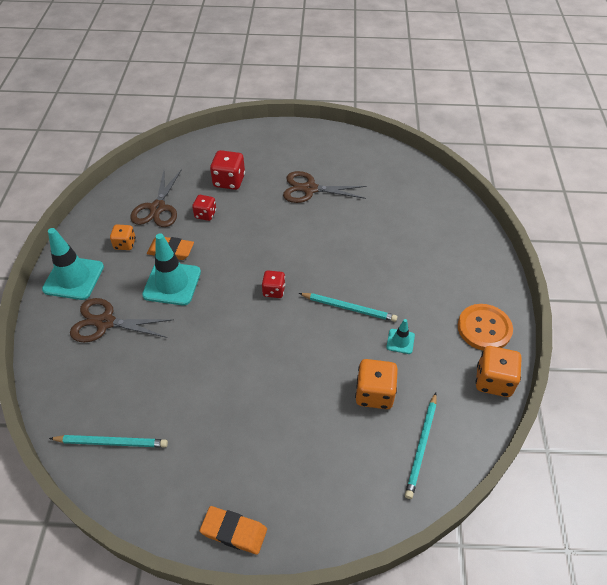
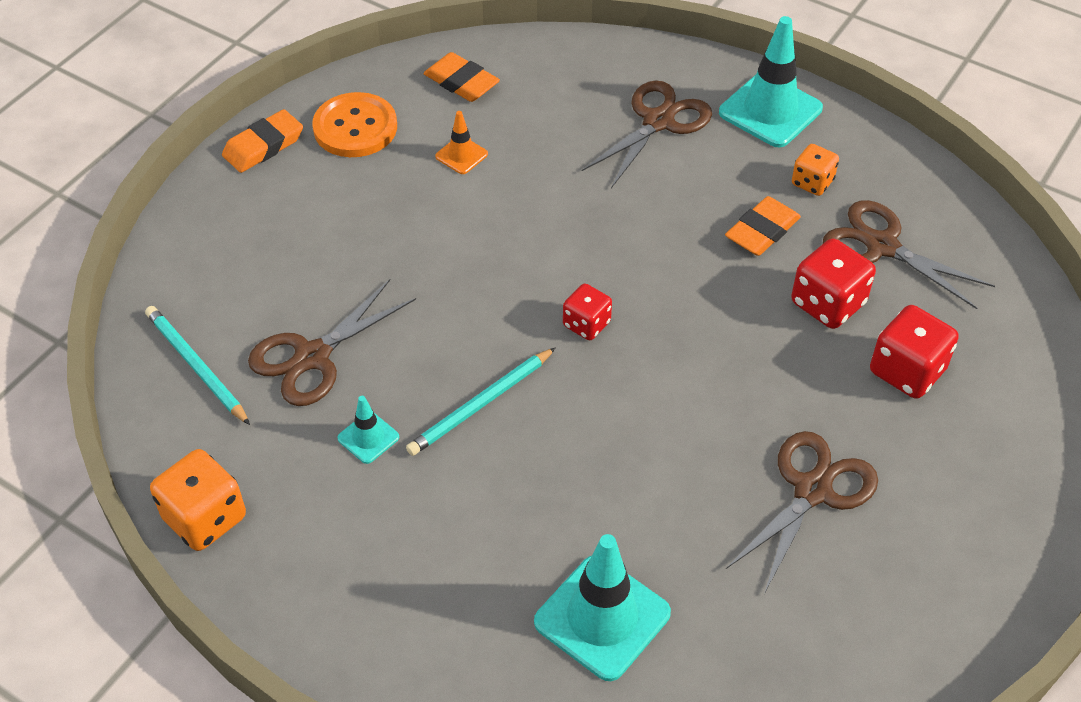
camera: 120 degrees right, 0 degrees up
turquoise pencil [49,435,168,448] -> orange eraser [423,52,500,102]
turquoise traffic cone [142,233,201,305] -> turquoise traffic cone moved to [534,534,671,681]
red dice [192,195,216,221] -> red dice [791,238,876,329], size x1.59
orange dice [355,359,398,409] -> brown scissors [248,279,416,406]
orange button [458,304,513,350] -> orange button moved to [312,92,397,157]
none -> orange traffic cone [435,111,488,174]

